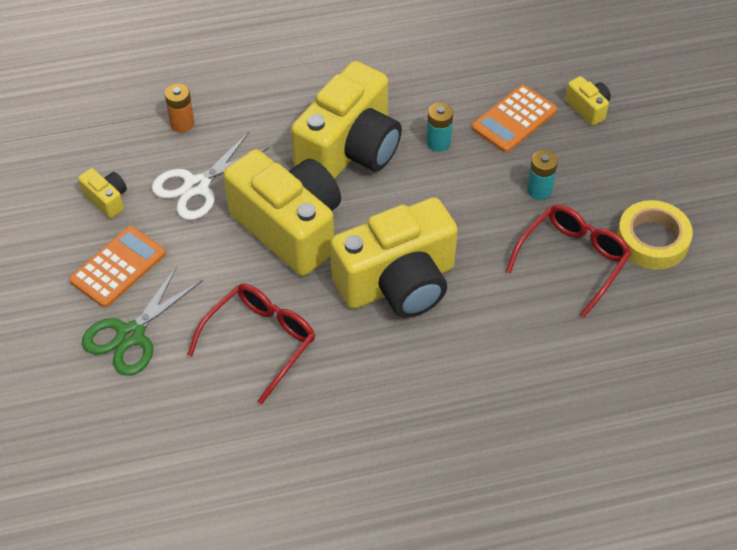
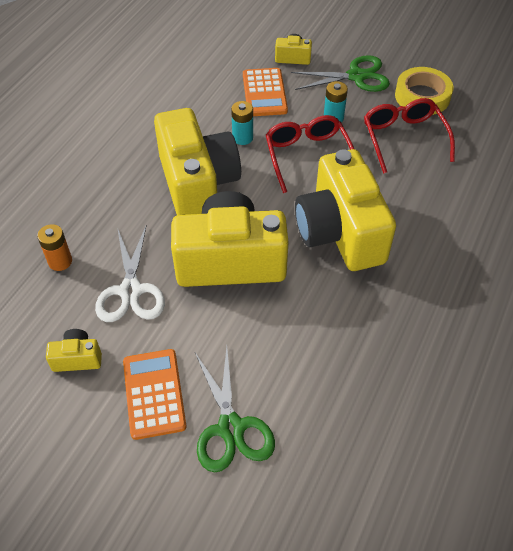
camera: 50 degrees left, 0 degrees up
red glasses [187,284,315,404] -> red glasses moved to [266,115,354,193]
yellow camera [330,197,458,318] -> yellow camera turned 150 degrees clockwise [295,149,396,271]
none -> green scissors [291,55,390,92]

